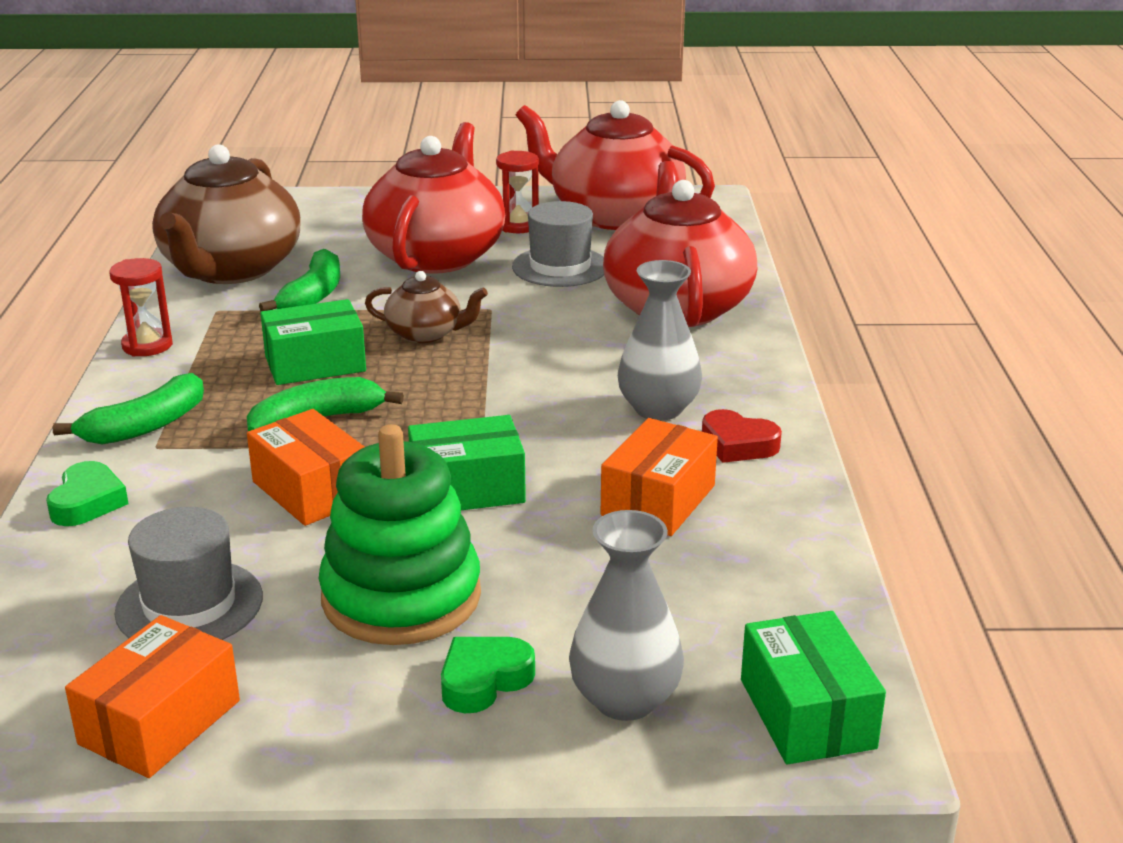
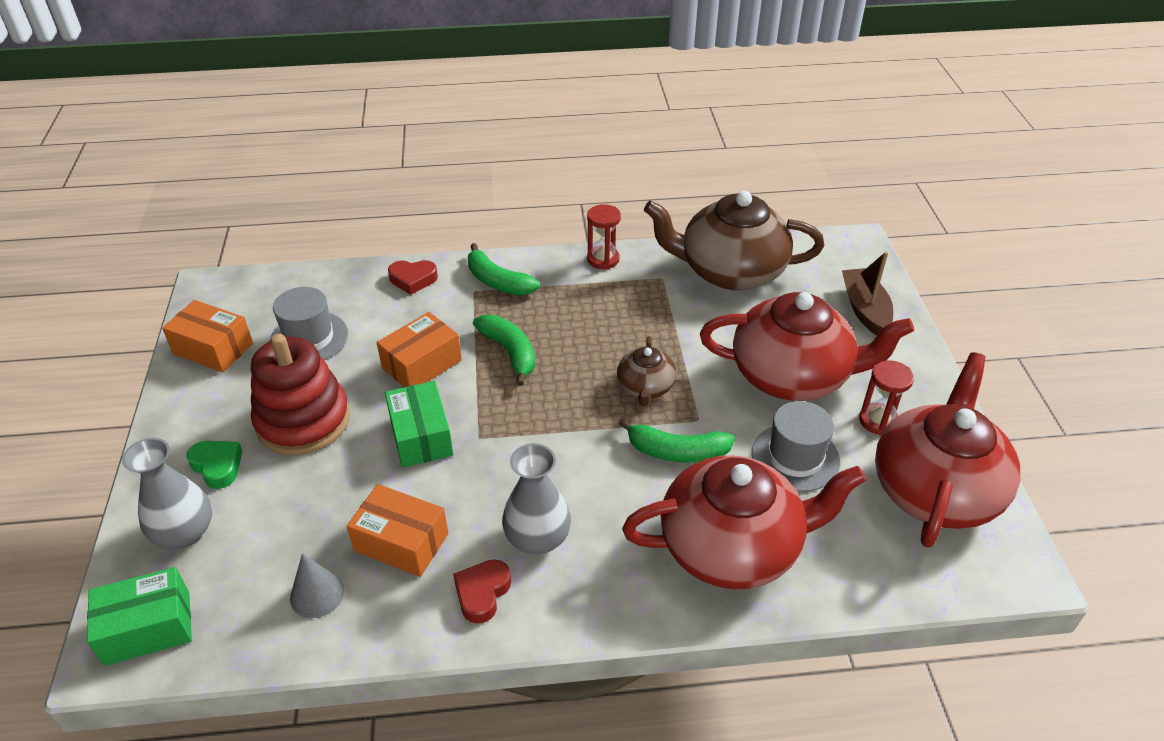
camera: 85 degrees right, 15 degrees up
green heart [46,461,129,526] -> red heart [388,260,438,295]
green banana [259,249,340,311] -> green banana moved to [618,418,735,463]
green box [260,299,366,385] -> none
green stacking toy [318,424,481,645] -> red stacking toy [251,333,350,455]
none -> grey cone [290,553,344,618]
none -> brown boat [842,251,893,335]

